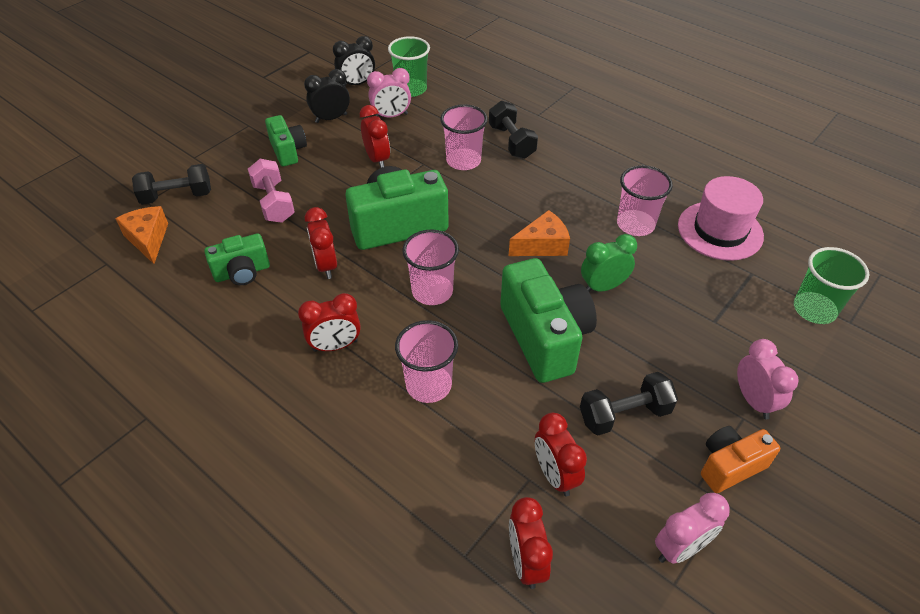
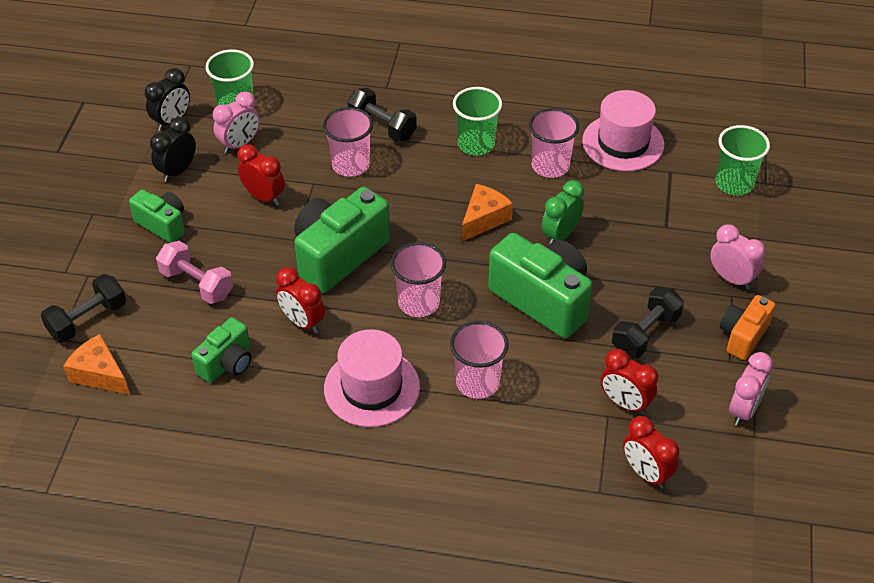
camera: 30 degrees left, 0 degrees up
red clock [298,293,361,352] -> pink hat [324,329,420,427]
none -> green cup [453,87,502,155]

